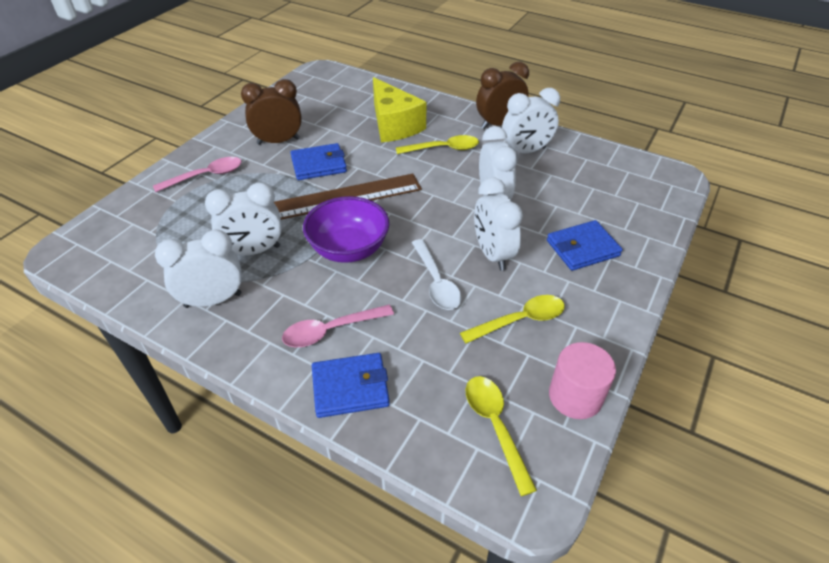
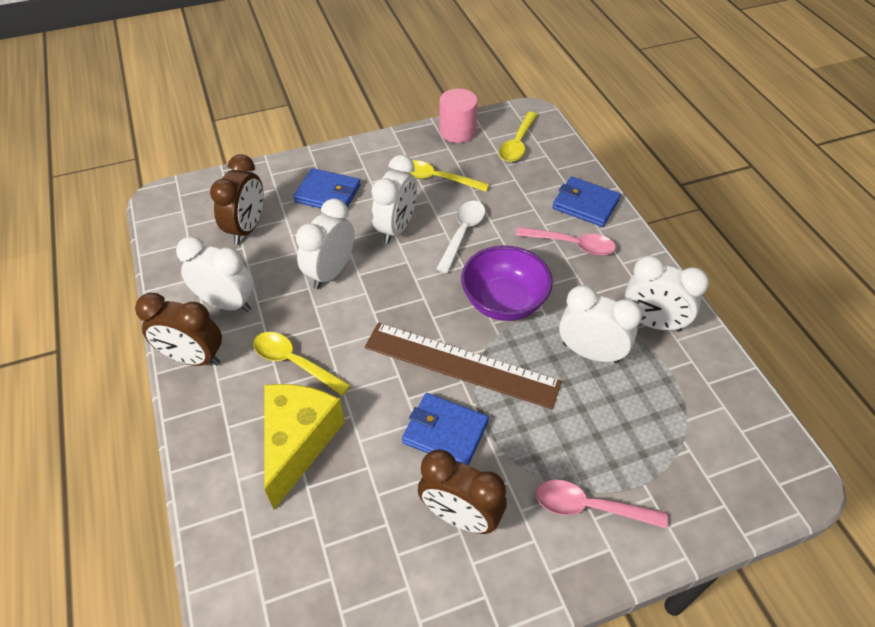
camera: 140 degrees left, 5 degrees up
none -> brown clock [210,155,264,244]

